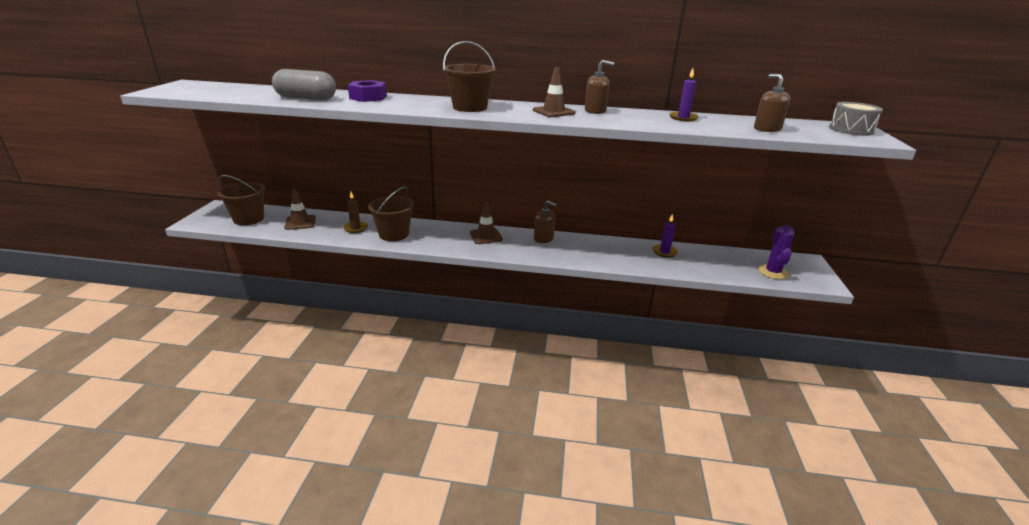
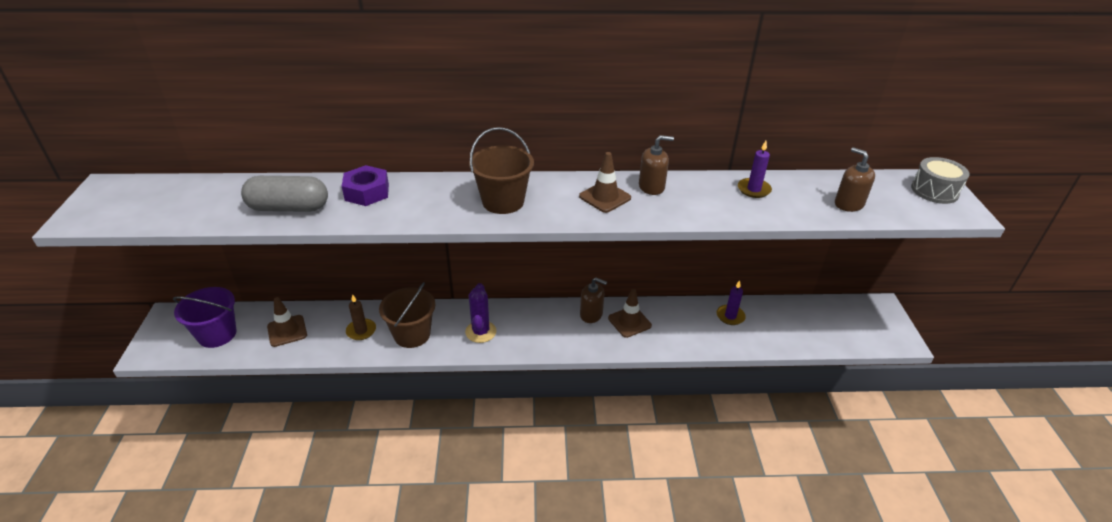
camera: 10 degrees left, 10 degrees up
brown bucket [217,175,265,225] -> purple bucket [173,287,236,348]
brown traffic cone [470,203,503,244] -> brown traffic cone moved to [608,289,652,338]
purple cactus [758,225,795,279] -> purple cactus moved to [465,283,496,343]

